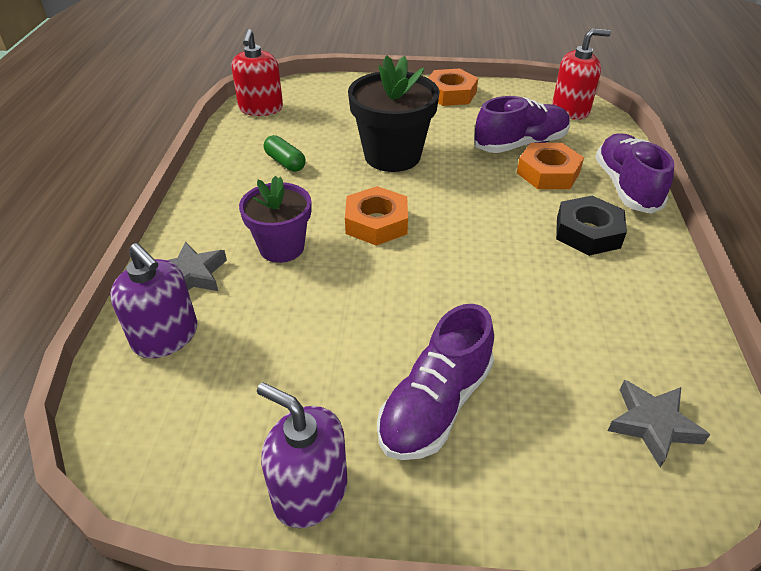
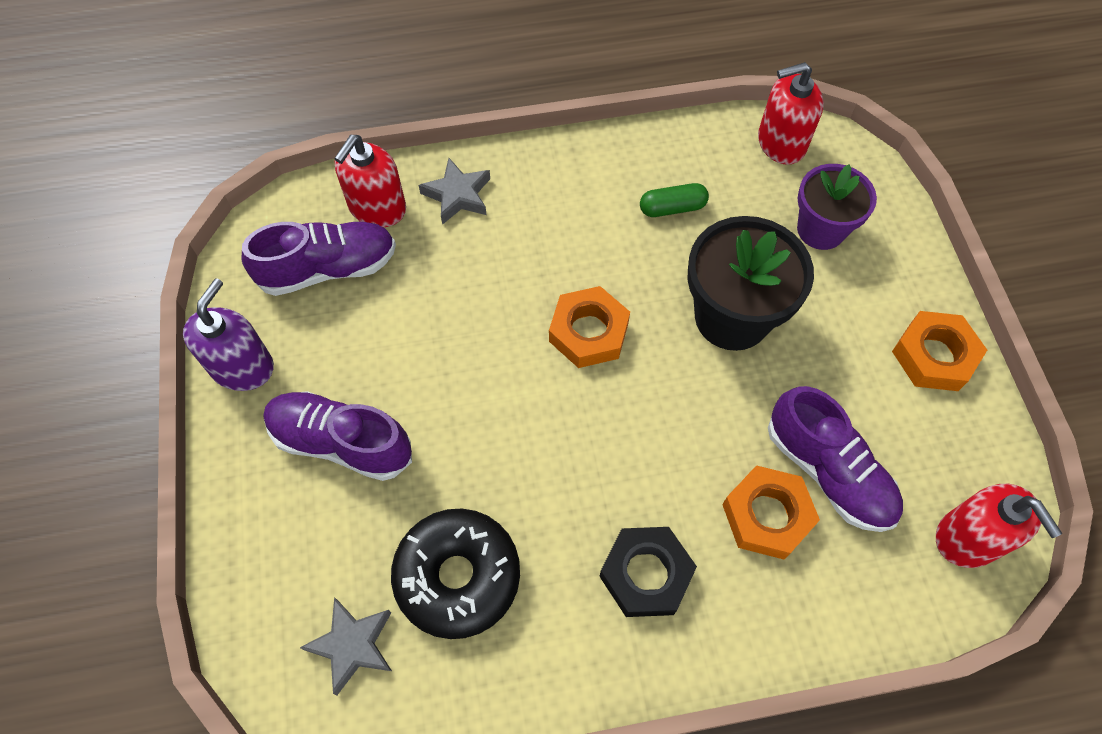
camera: 75 degrees right, 20 degrees up
purple soap dispenser [110,243,197,358] -> red soap dispenser [334,135,406,227]
purple flower pot [239,176,311,263] -> purple flower pot moved to [797,164,877,250]
green capsule [264,135,306,172] -> green capsule turned 45 degrees clockwise [640,183,709,217]
purple shoe [595,133,674,214] -> purple shoe moved to [242,222,396,296]
none -> black donut [391,508,520,639]

